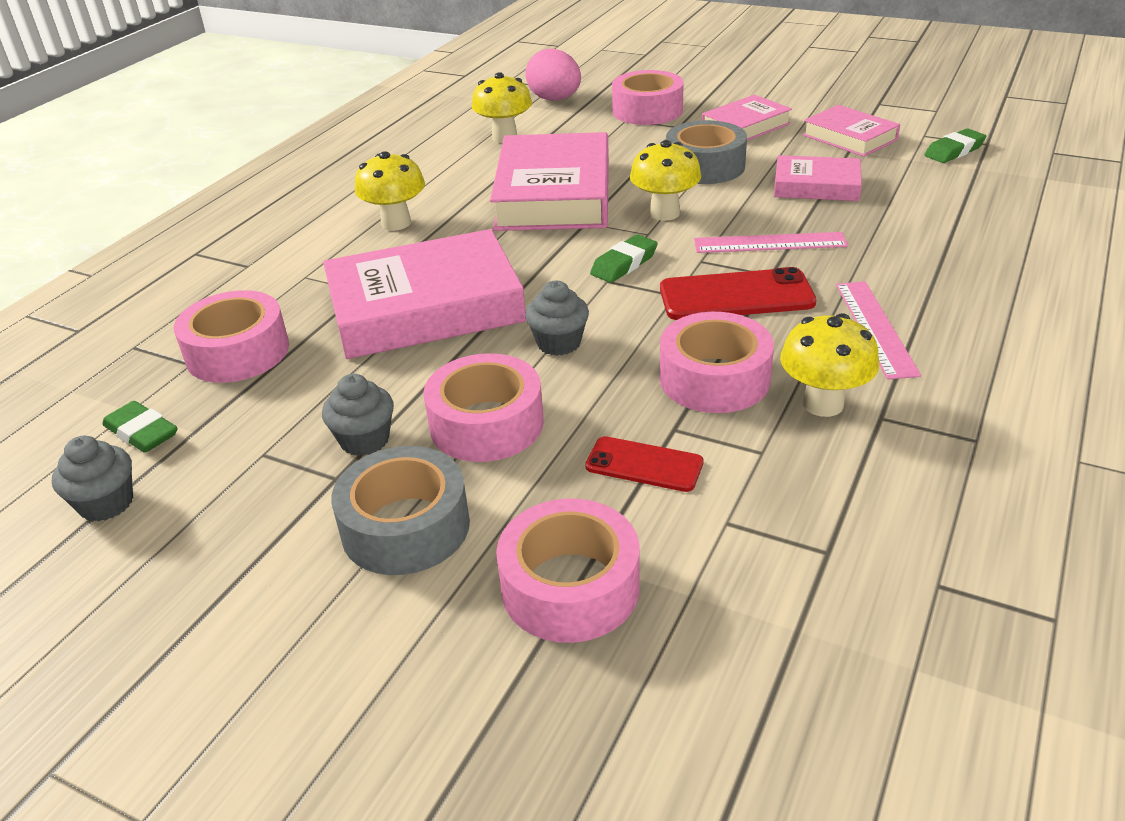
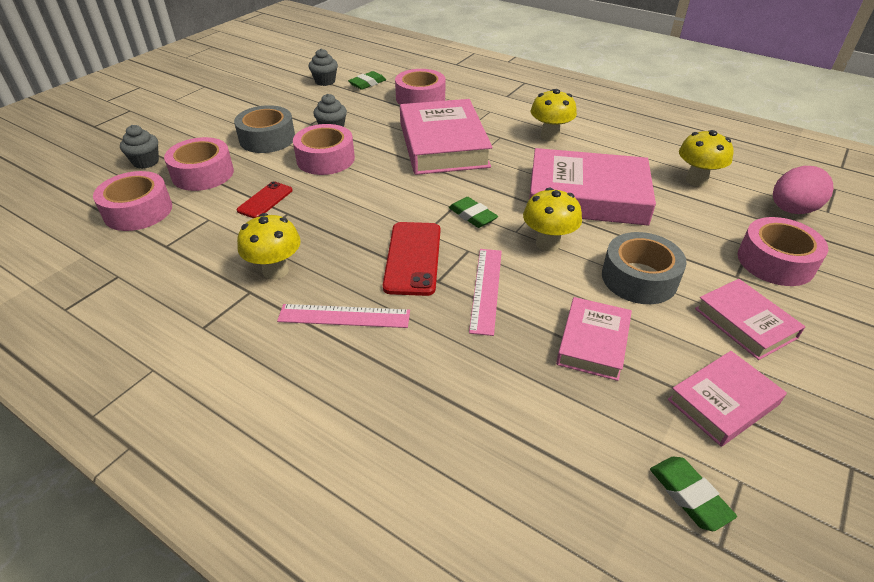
camera: 95 degrees right, 5 degrees up
grey cupcake [525,281,589,356] -> grey cupcake moved to [120,125,159,169]
pink tape [660,312,774,413] -> pink tape moved to [93,171,172,231]

